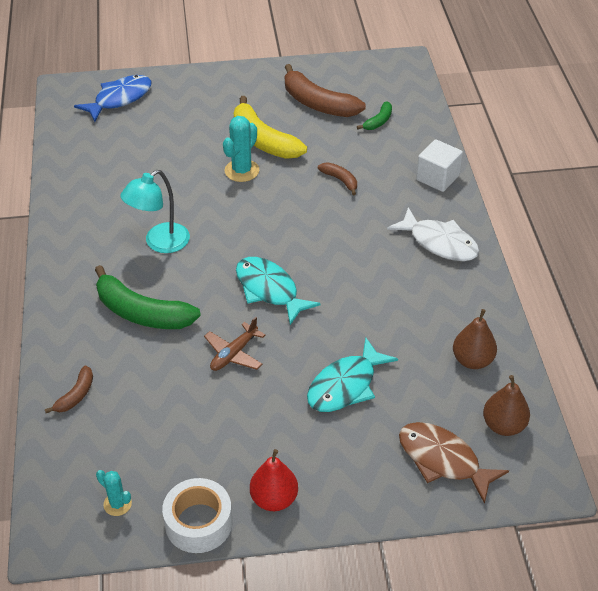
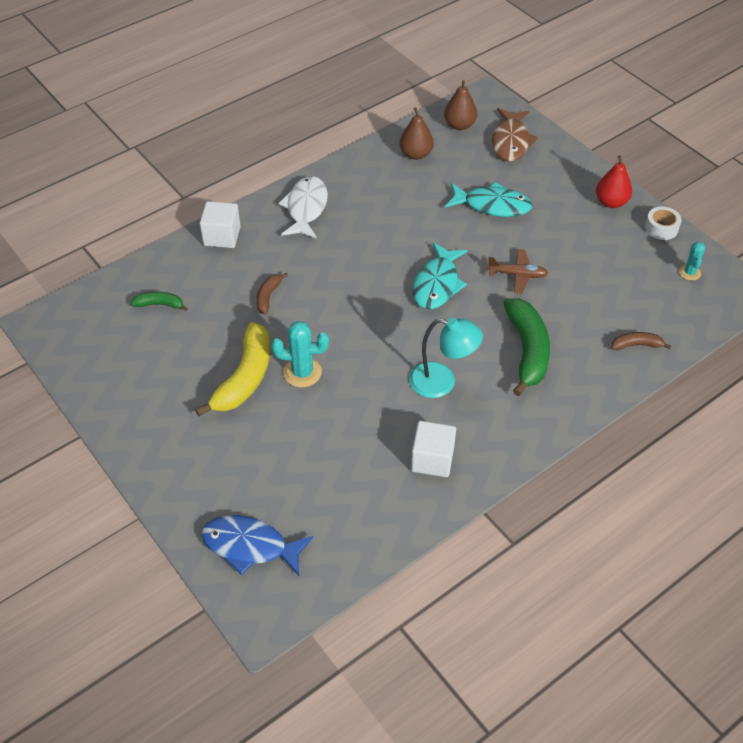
camera: 120 degrees left, 5 degrees up
white tape [162,478,232,553] -> white tape [645,207,682,240], size x0.66
brown banana [285,64,366,117] -> none
none -> white cube [411,421,456,477]

